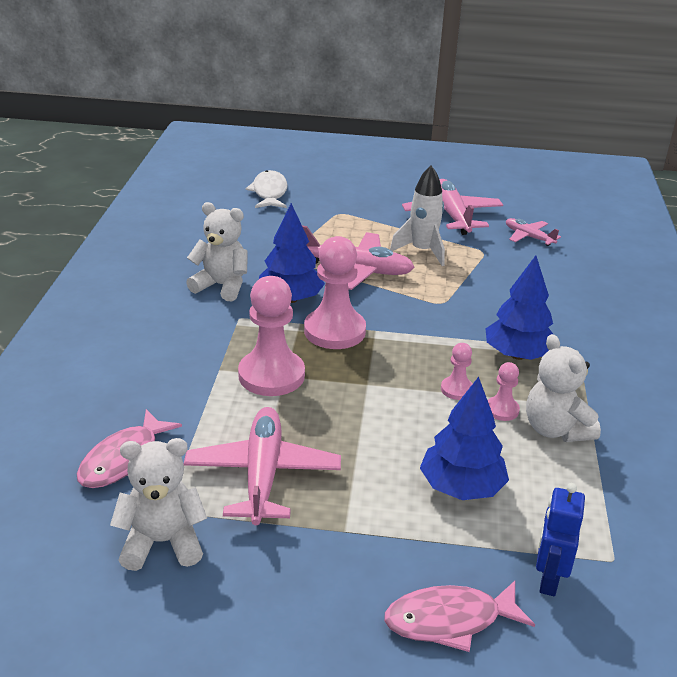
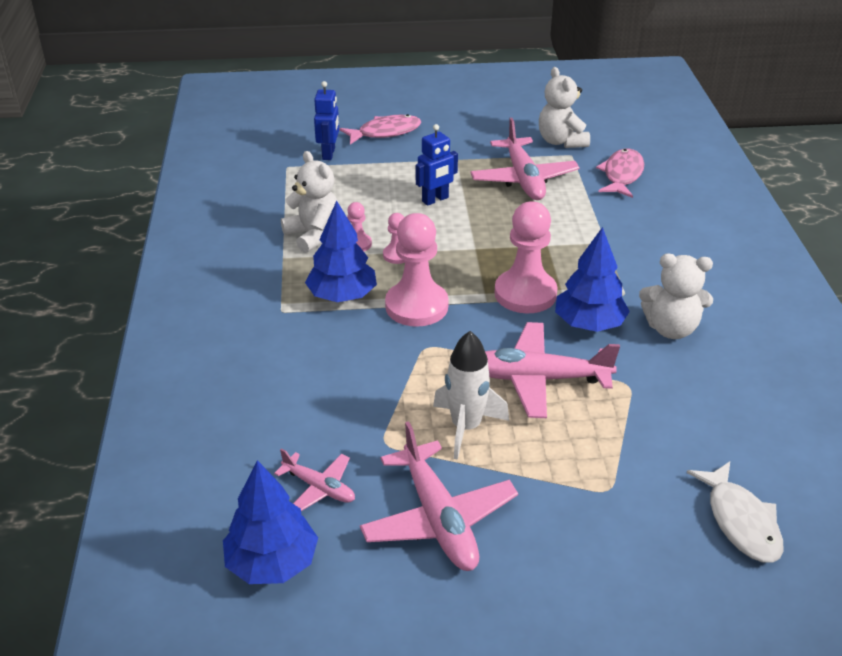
camera: 170 degrees right, 5 degrees up
white teddy bear [110,438,207,571] -> white teddy bear turned 90 degrees clockwise [539,67,590,148]
pink pawn [238,276,305,396] -> pink pawn moved to [385,213,449,327]
blue tree [420,377,509,500] -> blue tree moved to [223,460,318,584]
none -> blue robot [416,124,458,206]

